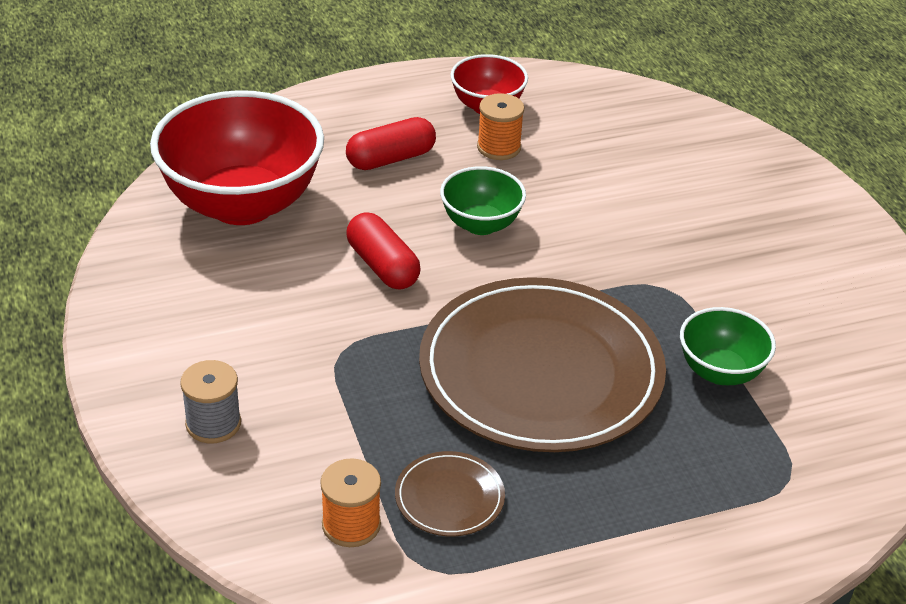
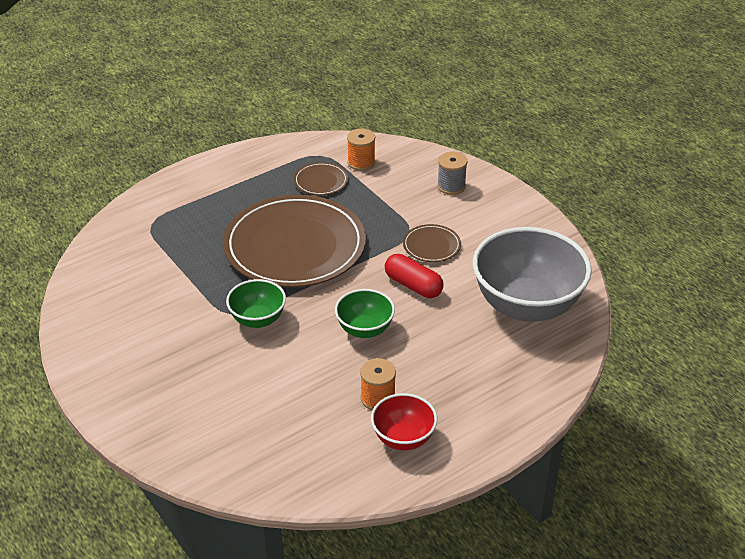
camera: 165 degrees right, 0 degrees up
red bowl [150,90,324,225] -> grey bowl [473,227,592,322]
red capsule [346,117,436,170] -> none
green bowl [680,307,776,385] -> green bowl moved to [226,279,286,328]
none -> brown plate [403,224,461,262]

